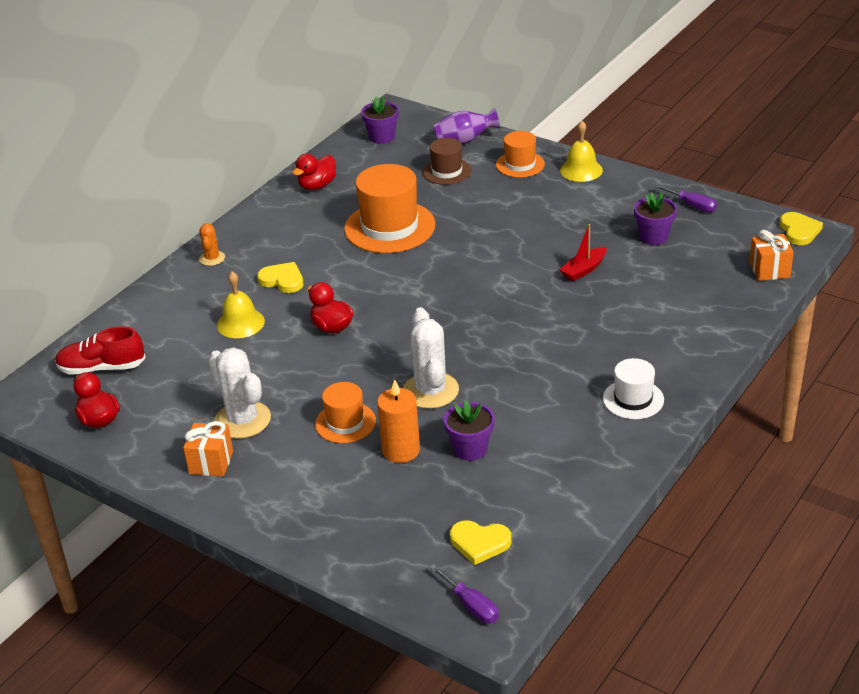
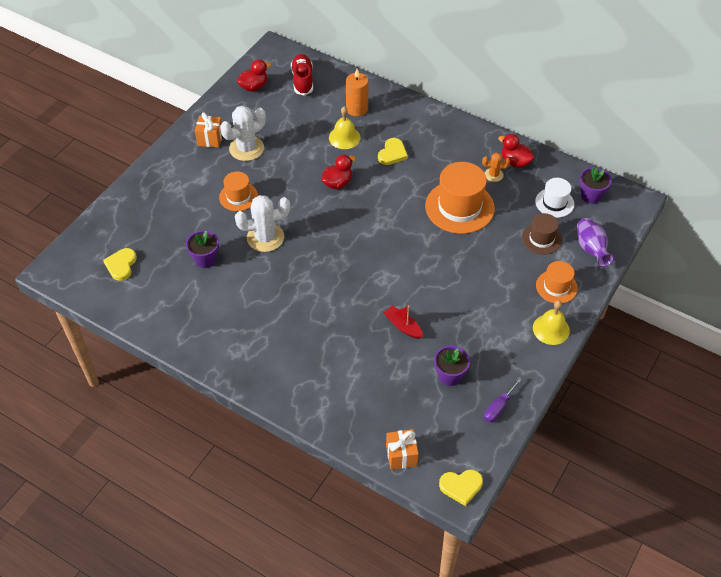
camera: 85 degrees right, 15 degrees up
orange cactus [199,223,225,266] -> orange cactus moved to [482,153,510,182]
orange candle [377,379,420,463] -> orange candle moved to [346,69,368,116]
purple screwdriver [429,564,499,623] -> none
white hat [603,358,664,419] -> white hat moved to [535,178,574,218]

